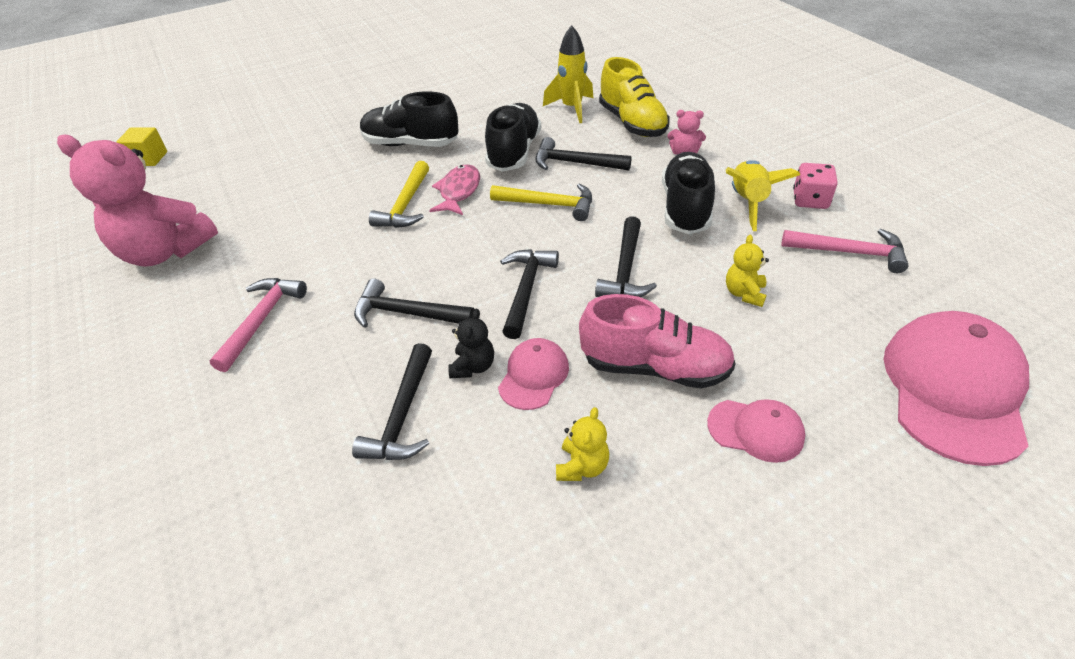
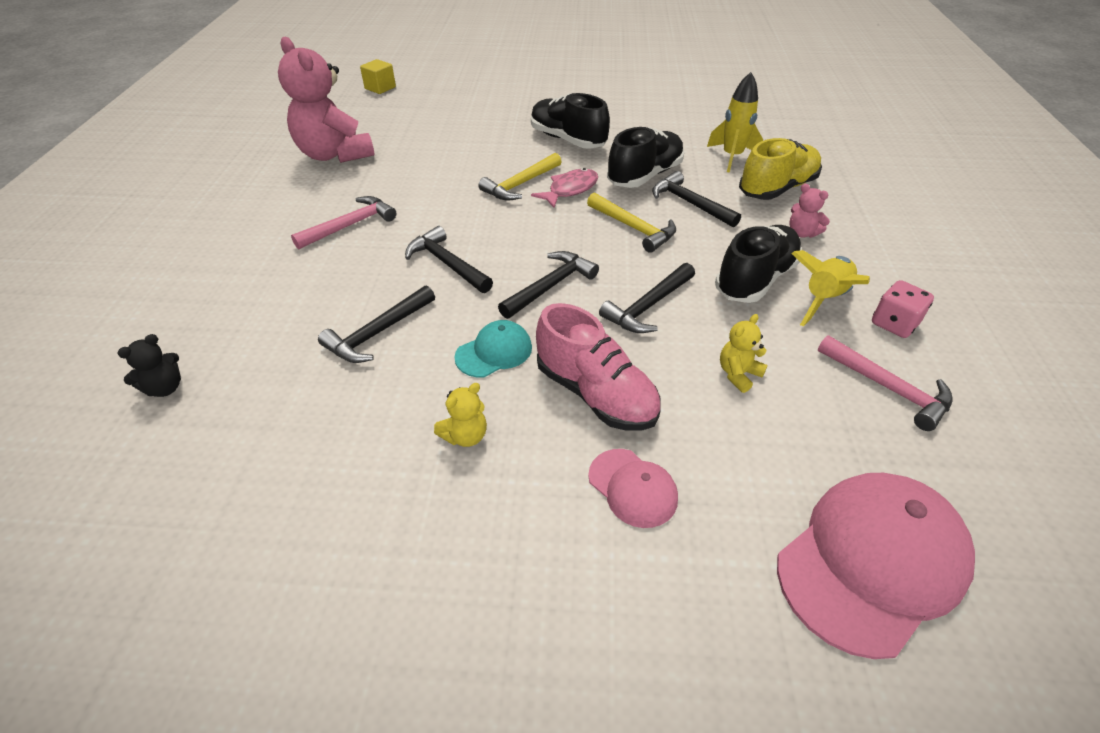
camera: 30 degrees right, 0 degrees up
black teddy bear [448,309,494,378] -> black teddy bear moved to [117,334,181,397]
pink cap [498,338,569,410] -> turquoise cap [454,320,532,377]
yellow shoe [599,57,670,137] -> yellow shoe turned 135 degrees counterclockwise [739,138,822,200]

